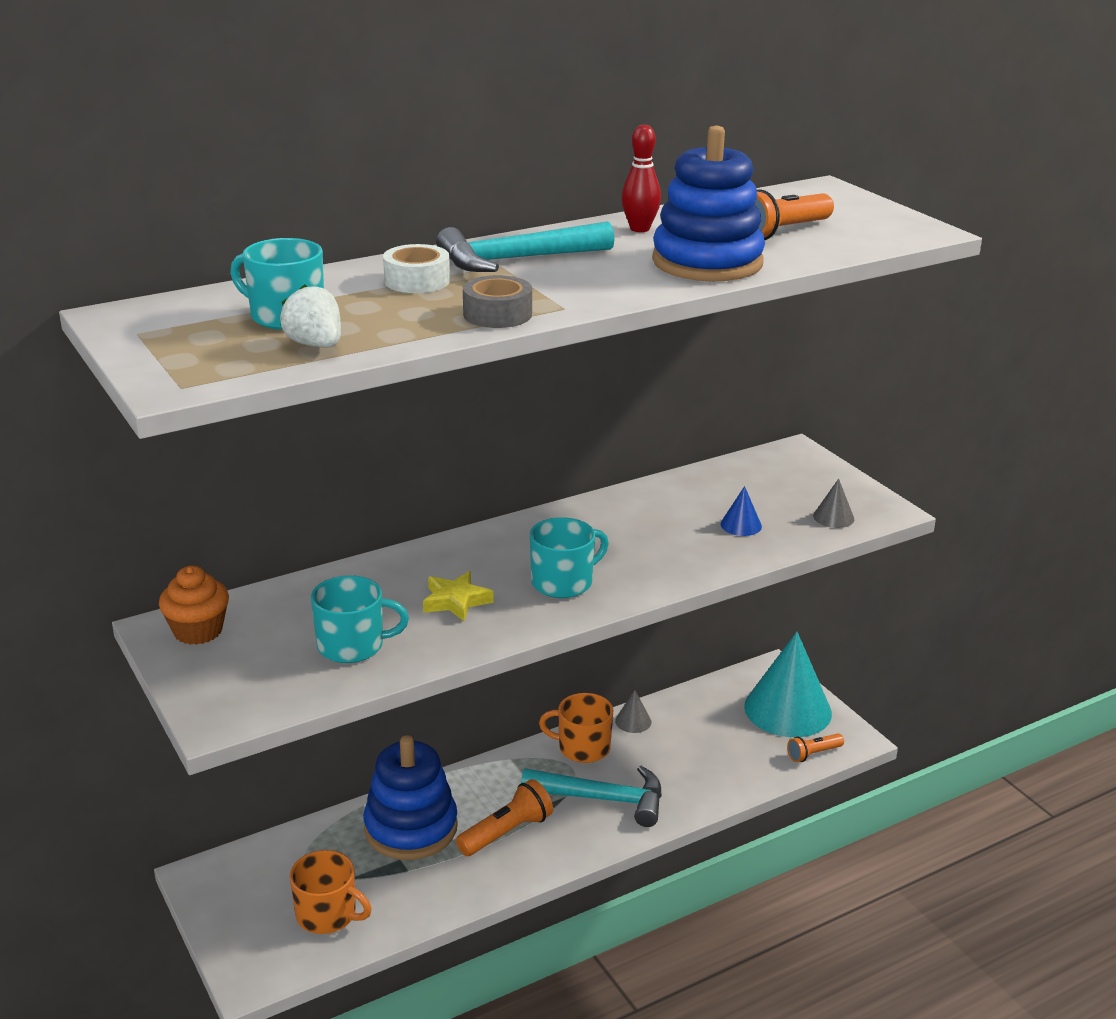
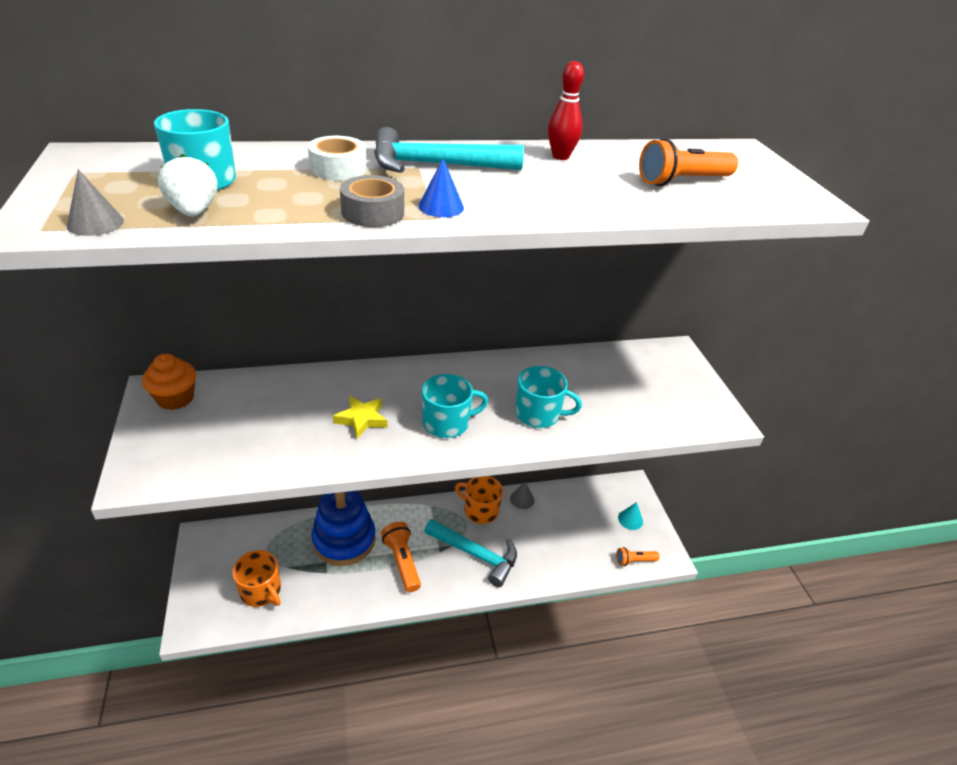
camera: 15 degrees right, 10 degrees up
turquoise mug [311,575,409,663] -> turquoise mug moved to [515,366,582,428]
orange flashlight [456,779,553,856] -> orange flashlight turned 90 degrees counterclockwise [381,522,421,592]
blue stacking toy [652,126,765,281] -> none
blue cone [721,486,762,536] -> blue cone moved to [418,159,464,217]
turquoise cone [744,632,832,737] -> turquoise cone [618,502,643,530], size x0.41
grey cone [813,479,854,528] -> grey cone moved to [67,169,124,236]

